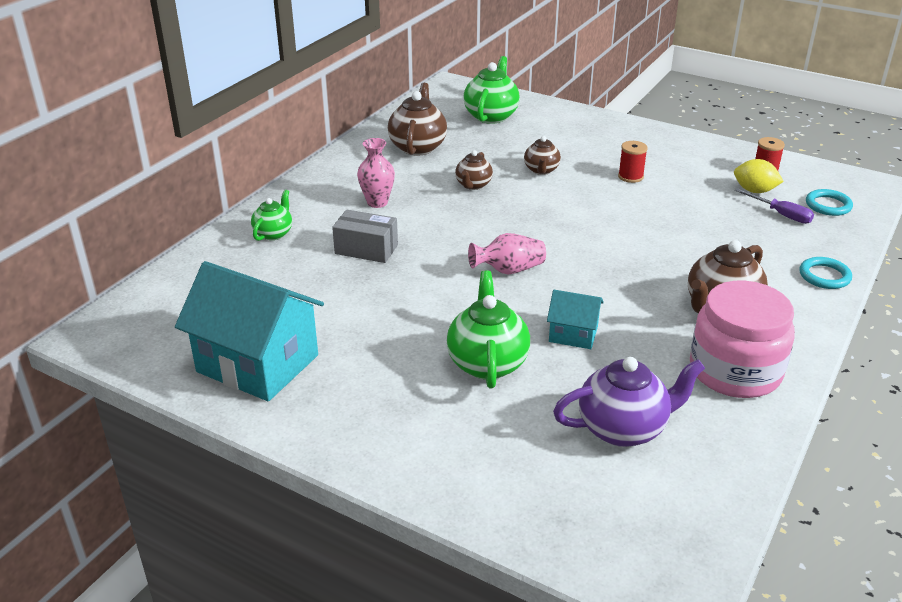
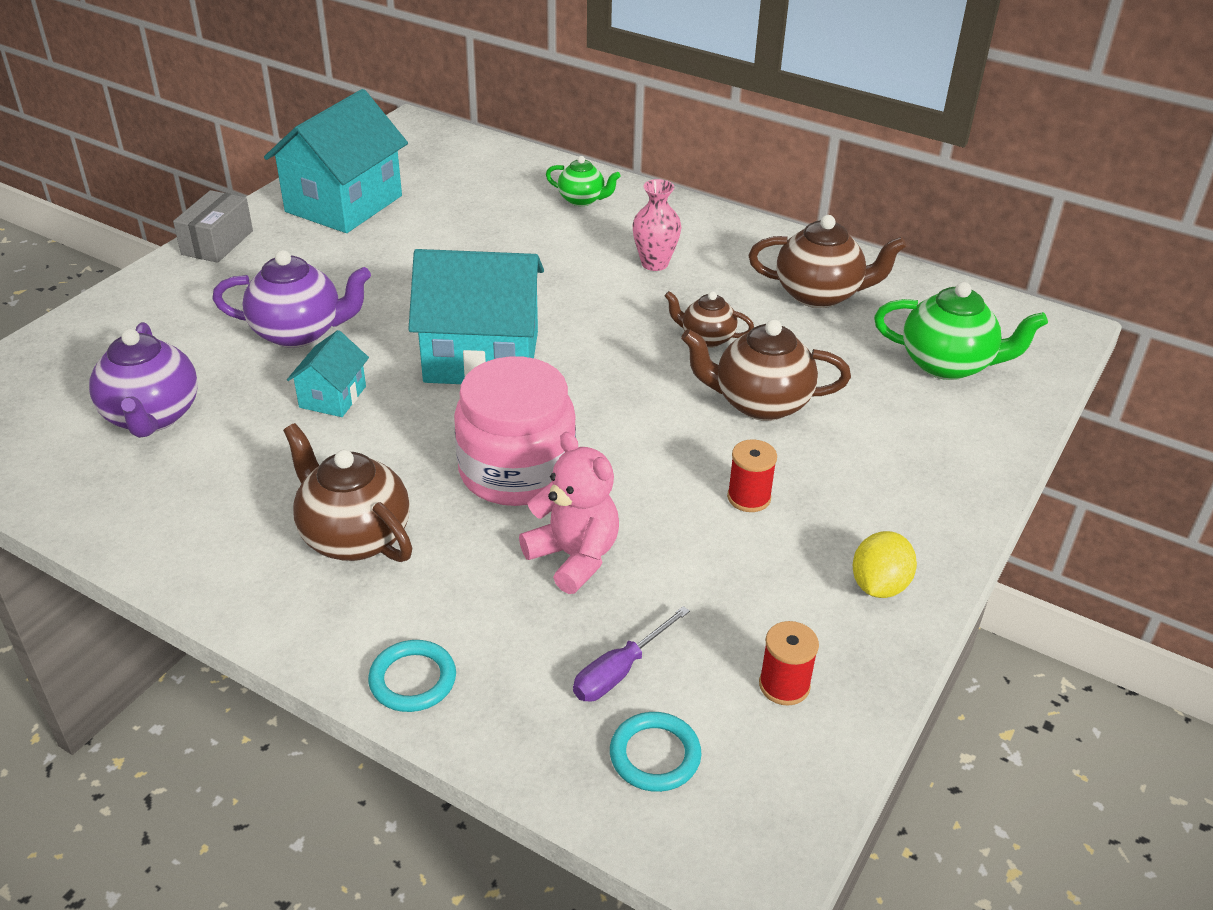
camera: 90 degrees right, 5 degrees up
grey box [332,210,398,263] -> grey box moved to [173,190,253,263]
green teapot [447,271,530,389] -> purple teapot [212,250,371,348]
pink vase [468,233,546,275] -> turquoise house [408,249,544,384]
brown teapot [524,136,561,175] -> brown teapot [681,319,851,421], size x1.69
pink jar [690,281,795,398] -> pink jar moved to [454,356,576,506]
yellow lemon [734,159,784,193] -> yellow lemon moved to [853,531,917,598]
none -> pink teddy bear [519,432,619,594]

